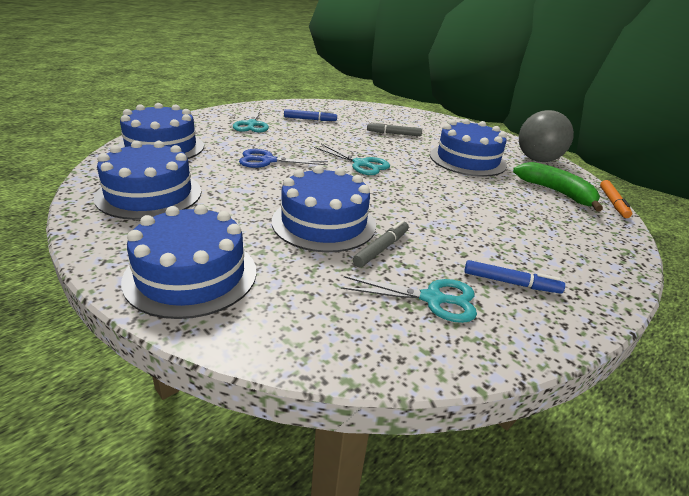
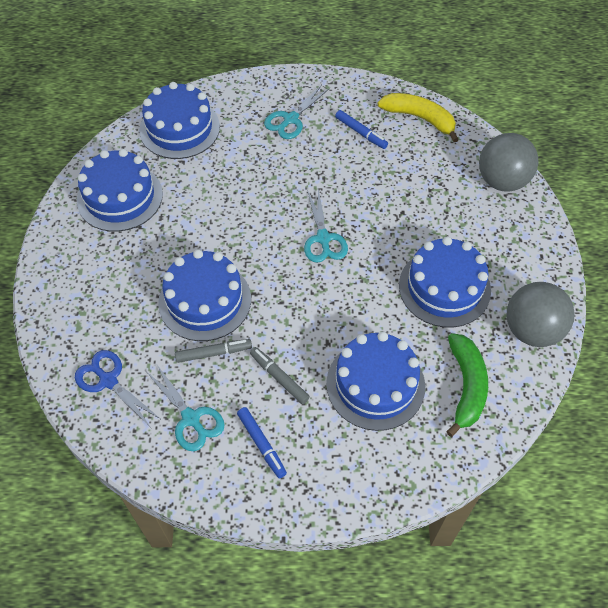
camera: 45 degrees right, 25 degrees up
blue cake [121,205,256,319] -> blue cake moved to [326,332,425,431]
blue scissors [239,149,328,168] -> blue scissors moved to [75,350,160,426]
grey marker [367,122,422,136] -> grey marker moved to [250,347,310,404]
orange marker [600,180,632,218] -> none
none -> yellow banana [378,93,459,142]
none -> grey ball [479,133,538,191]

